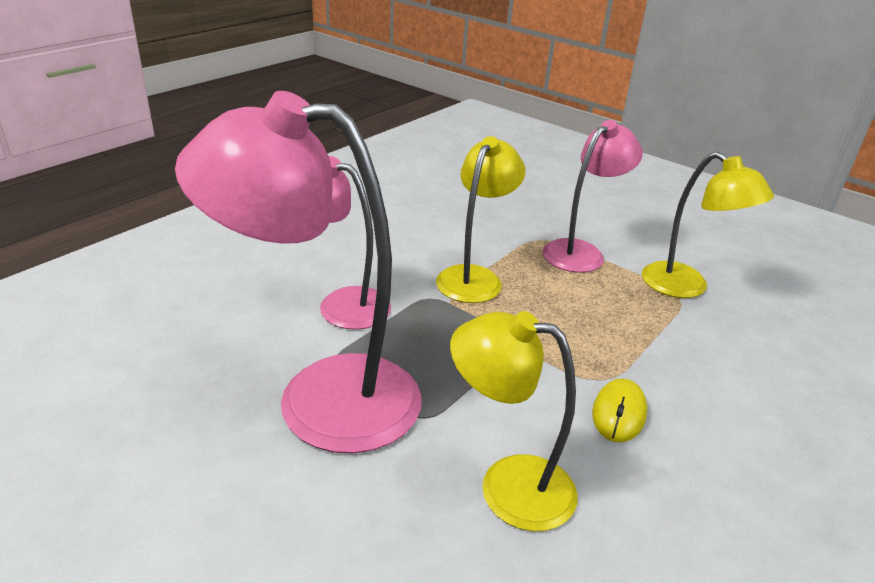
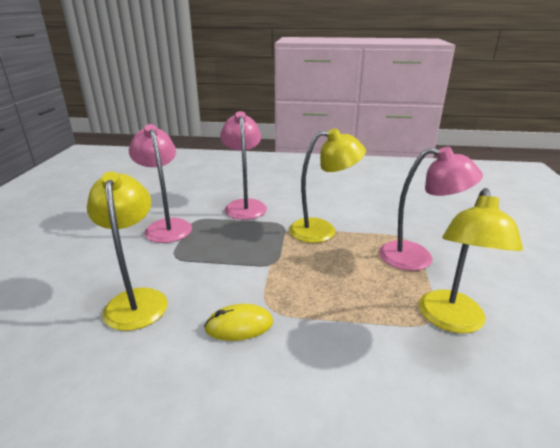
camera: 60 degrees right, 5 degrees down
pink lamp [175,91,422,453] -> pink lamp [129,124,192,243], size x0.60

